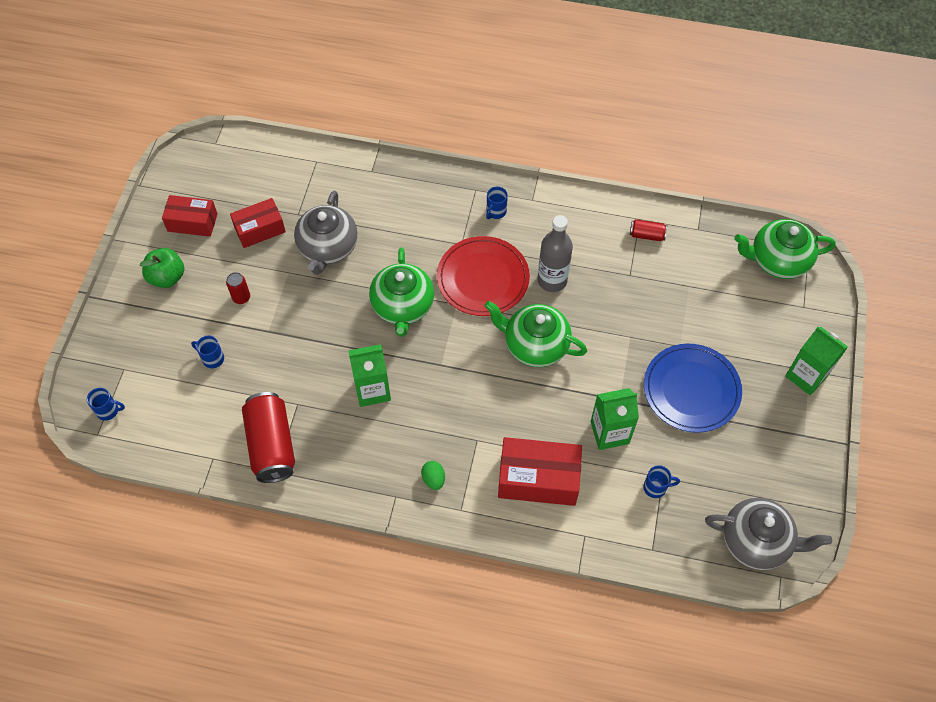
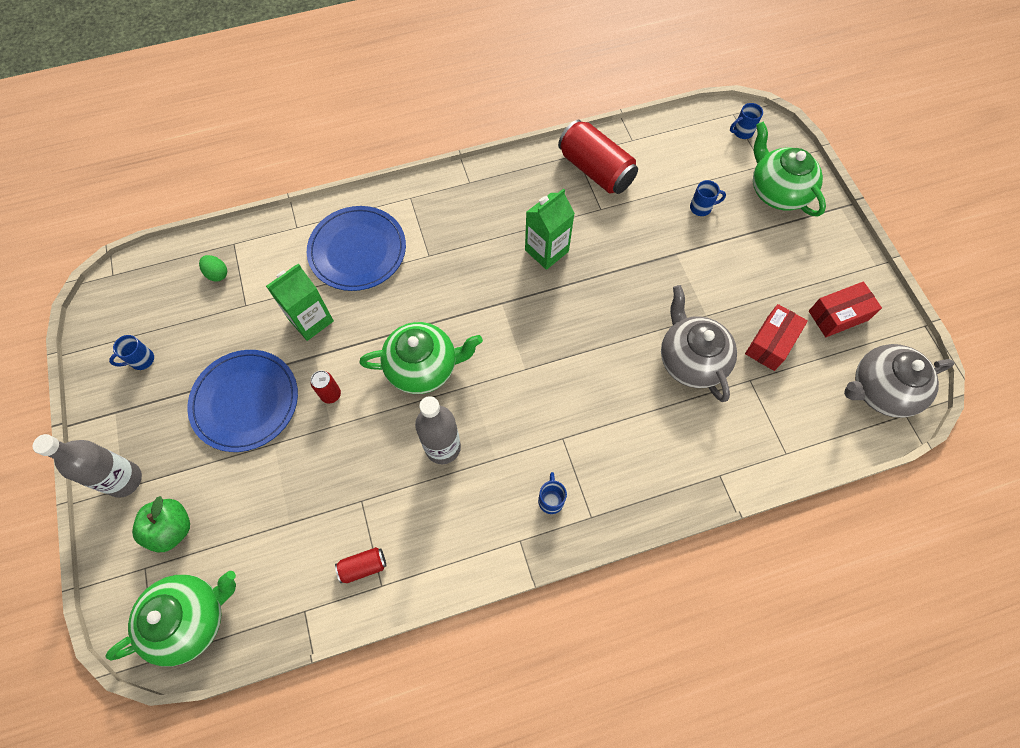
camera: 150 degrees right, 5 degrees up
green apple [140,248,184,288] -> green apple moved to [132,496,190,552]
red can [226,272,250,304] -> red can moved to [310,371,341,403]
green teapot [369,247,434,337] -> green teapot moved to [753,122,826,217]
green egg [421,461,445,490] -> green egg moved to [199,255,227,282]
red plate [437,236,530,316] -> none
red box [498,437,582,506] -> blue plate [307,206,406,291]
blue mug [643,465,680,498] -> blue mug moved to [109,335,154,370]
grey teapot [705,498,832,570] -> grey teapot moved to [844,344,954,418]
green carton [785,326,848,395] -> grey bottle [33,434,142,498]

